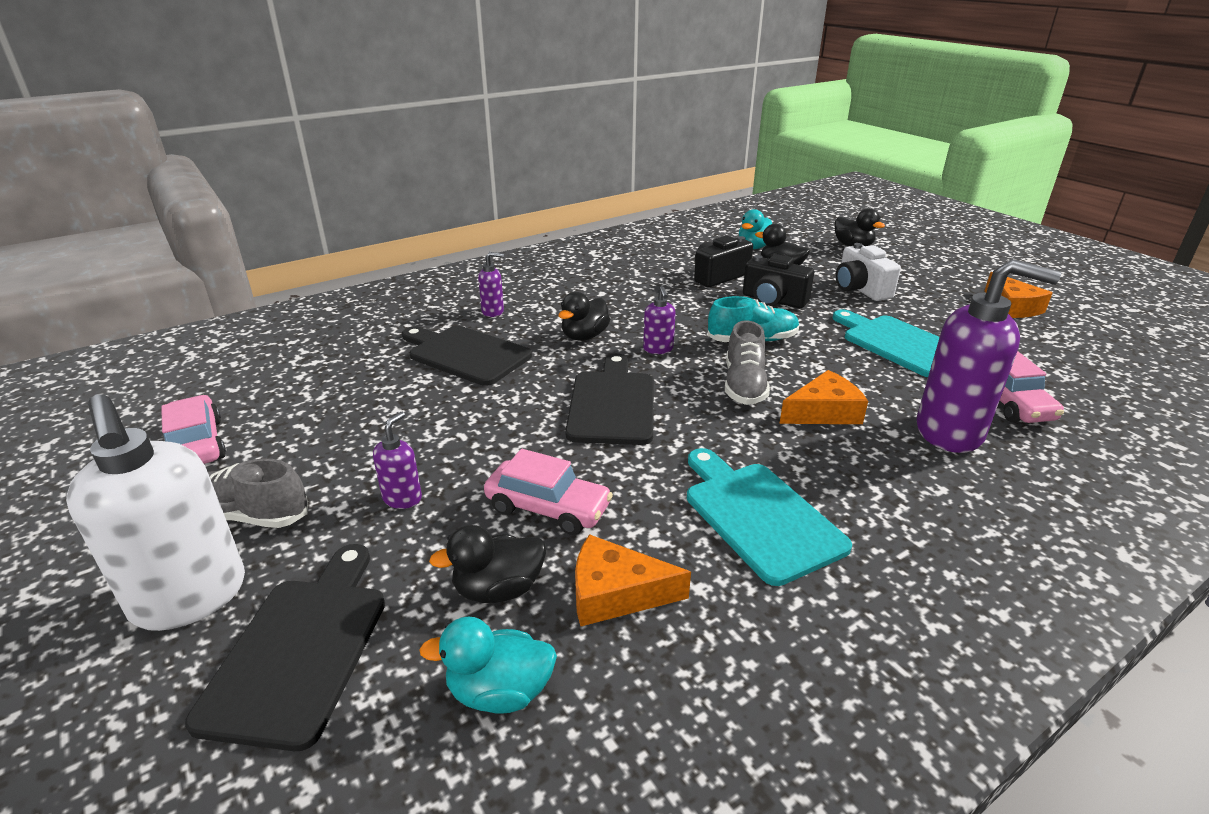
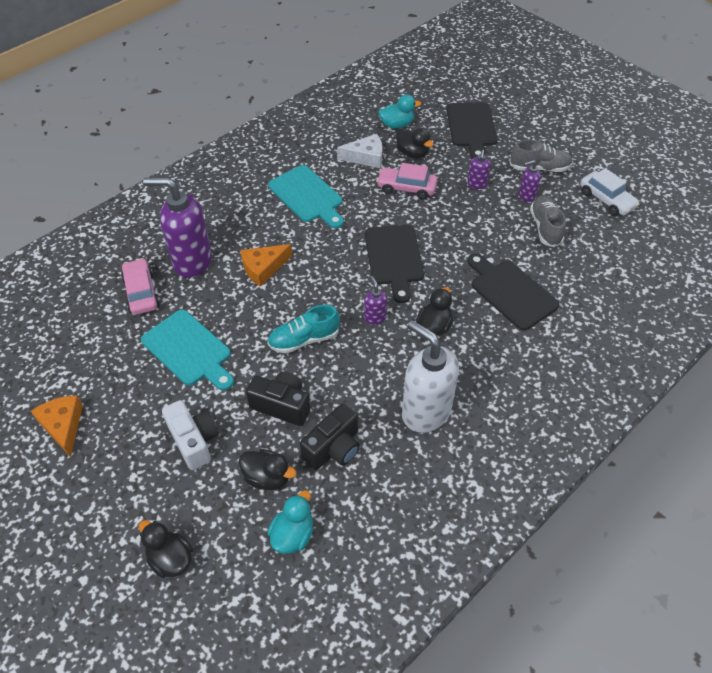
camera: 170 degrees right, 20 degrees up
white soap dispenser [66,394,245,631] -> white soap dispenser moved to [402,320,459,433]
pink car [161,395,226,464] -> white car [580,168,640,216]
black cutting board [402,326,532,386] -> black cutting board turned 150 degrees counterclockwise [467,253,559,331]
black duck [429,525,546,603] -> black duck turned 75 degrees clockwise [396,128,434,158]
purple soap dispenser [478,252,504,317] -> purple soap dispenser moved to [519,160,541,202]
orange cheese [575,534,691,626] -> white cheese [337,134,383,168]
grey shoe [725,320,770,405] -> grey shoe moved to [530,195,566,247]

